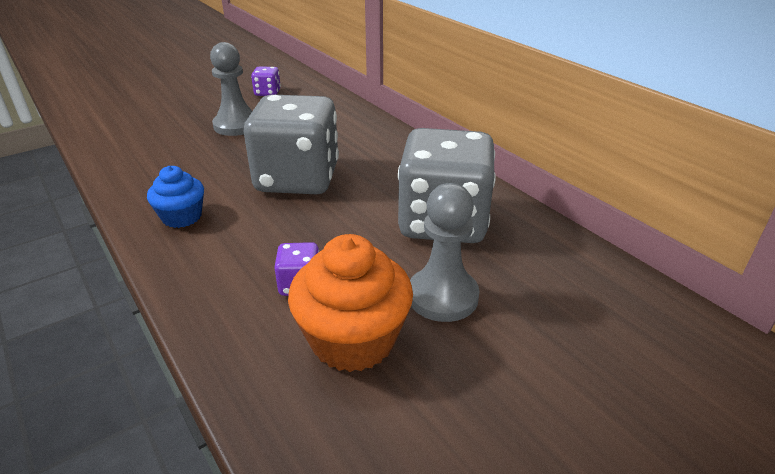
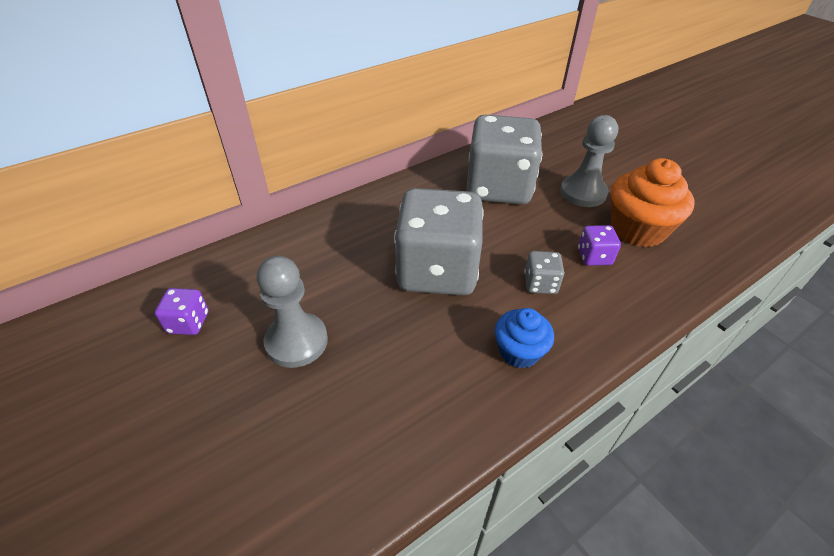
camera: 90 degrees left, 10 degrees up
none -> grey dice [524,251,564,294]

